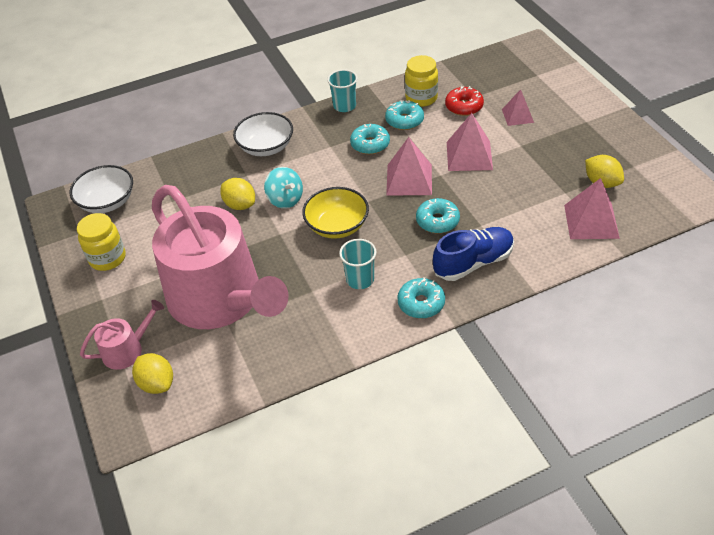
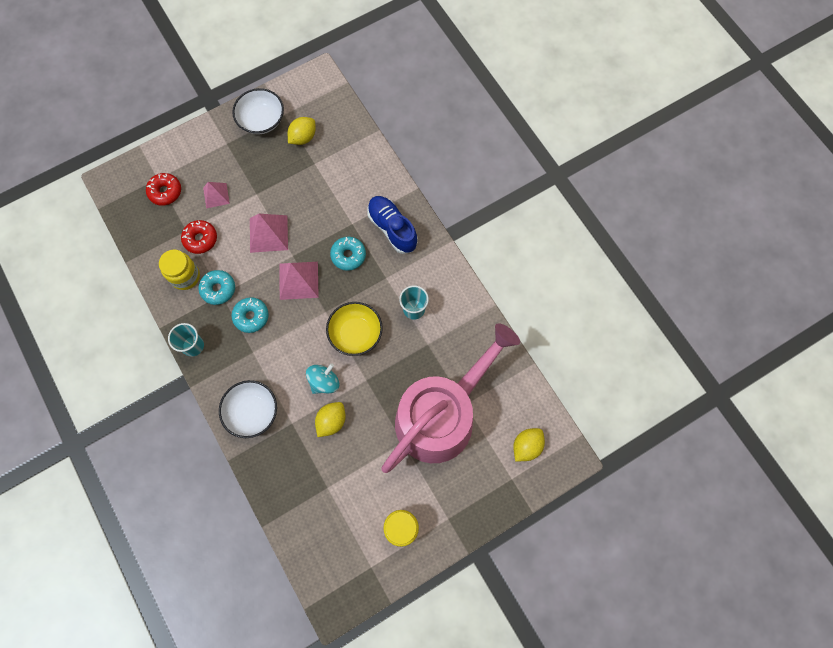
camera: 100 degrees left, 25 degrees up
white bowl [70,165,133,213] -> white bowl moved to [232,88,284,134]
pink watering can [80,300,164,370] -> none
turquoise donut [397,277,445,319] -> none
pink pyramid [564,178,620,239] -> none
none -> red donut [146,173,181,206]

